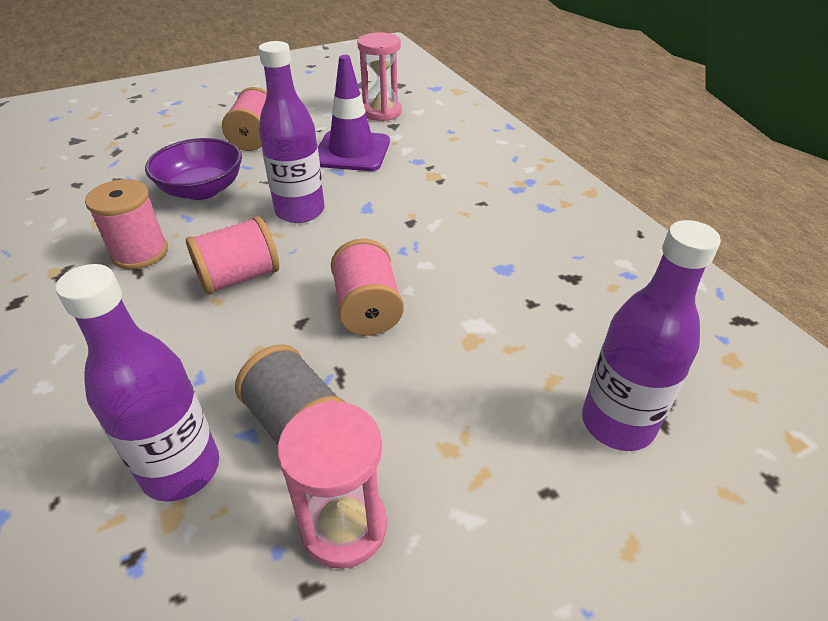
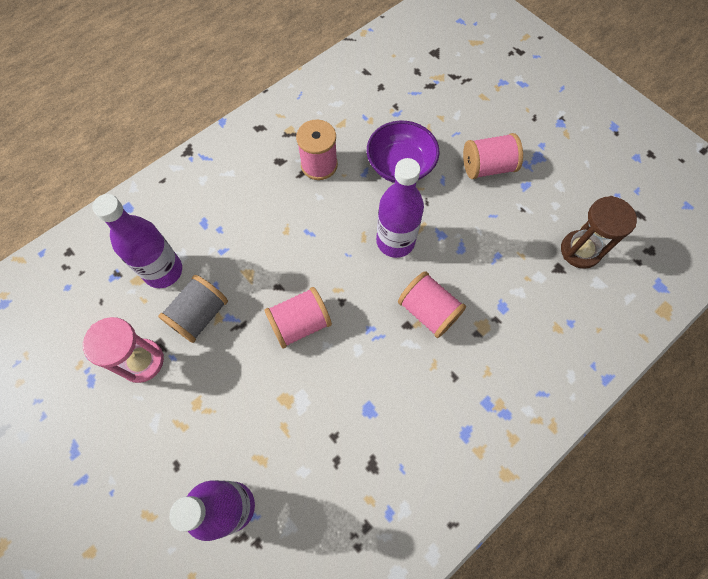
camera: 75 degrees right, 25 degrees up
pink spool [186,216,279,295] -> pink spool moved to [398,271,466,338]
purple traffic cone [318,55,390,171] -> none
pink hourglass [357,32,402,121] -> brown hourglass [561,196,637,269]

